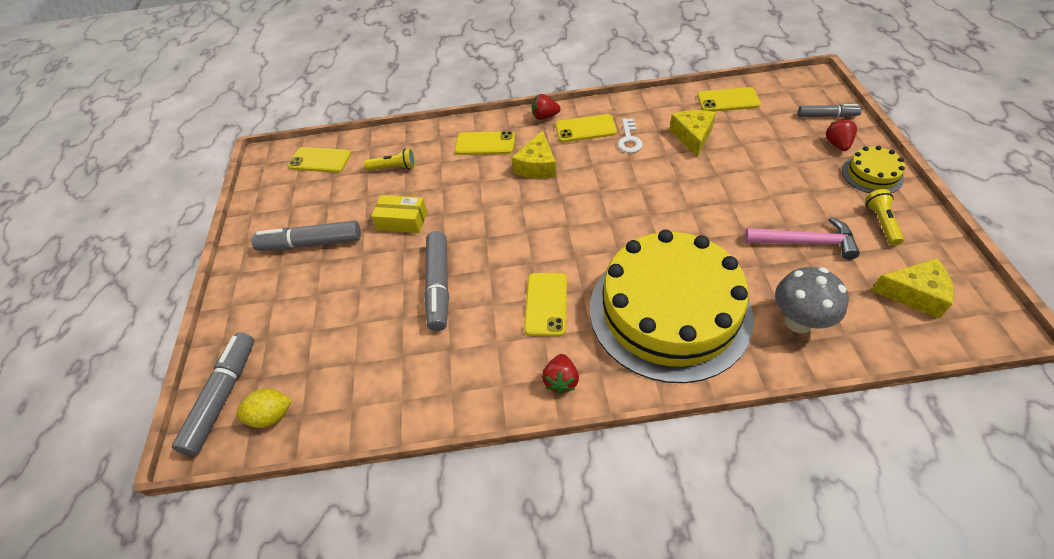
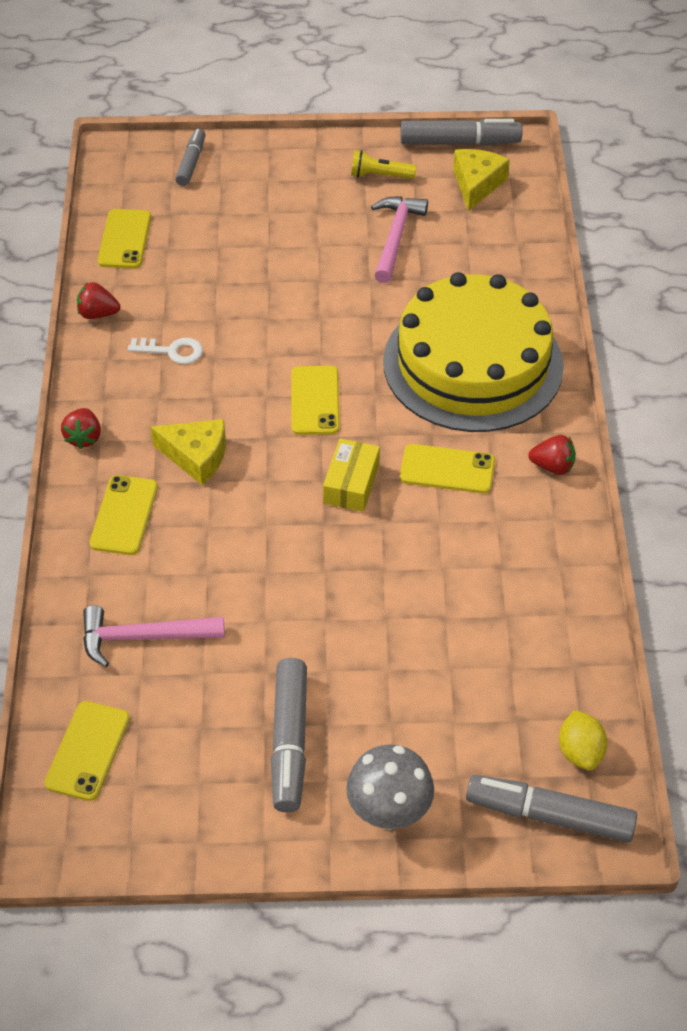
camera: 90 degrees left, 0 degrees up
yellow flashlight [364,149,415,171] -> pink hammer [83,605,225,667]
yellow box [371,195,427,233] -> yellow box moved to [323,438,380,512]
grey marker [424,231,449,331] -> grey marker moved to [400,119,522,146]
yellow phone [555,114,617,142] -> yellow phone moved to [291,366,340,435]
yellow cheese [669,110,716,158] -> none
grey mushroom [775,267,849,333] -> grey mushroom moved to [346,744,434,830]
red strawberry [826,118,857,151] -> red strawberry moved to [77,282,120,319]
yellow cake [842,146,905,193] -> none

